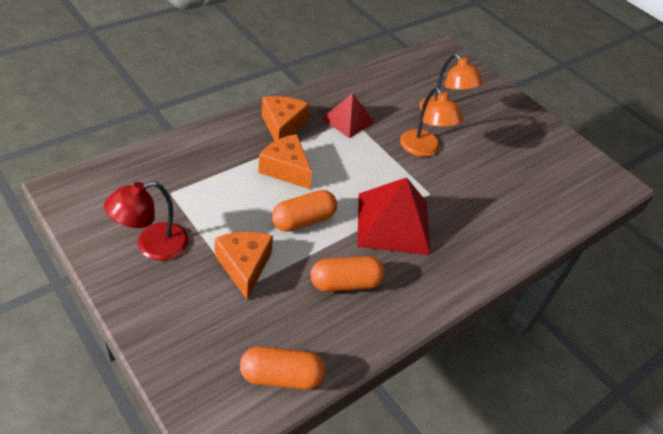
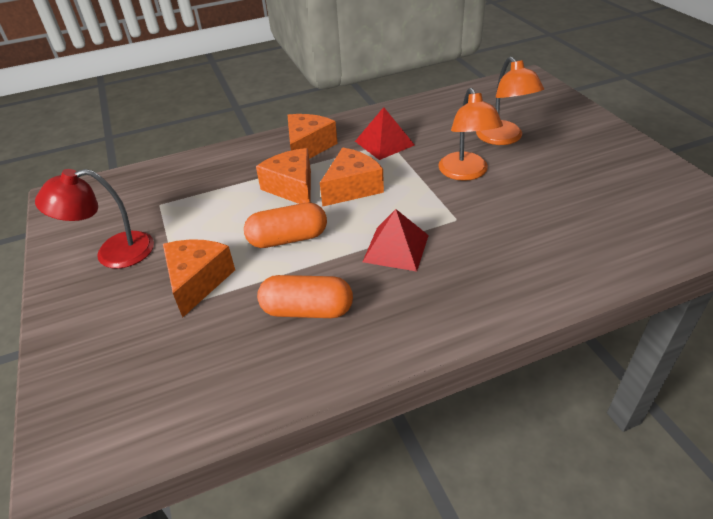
camera: 25 degrees right, 5 degrees down
orange capsule [240,346,325,390] -> none
red pyramid [357,177,430,255] -> red pyramid [363,209,429,272], size x0.61
none -> orange cheese [320,148,384,207]

